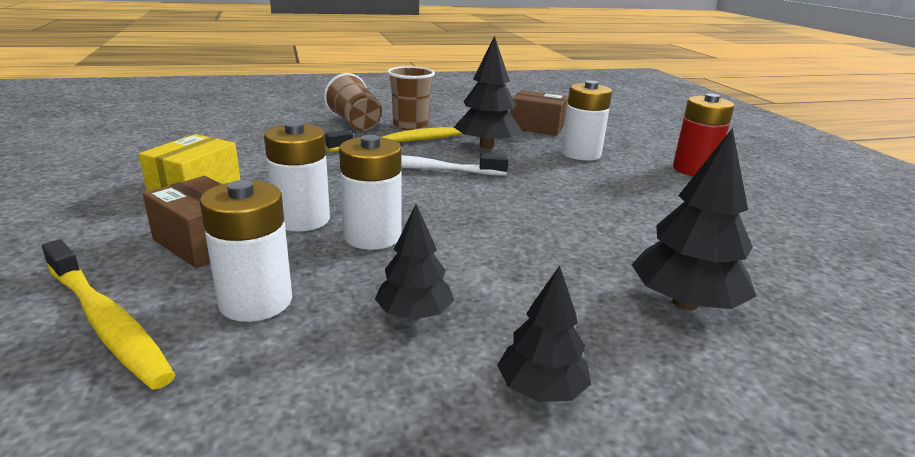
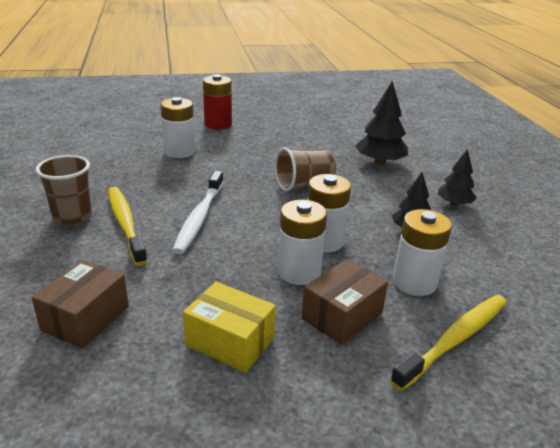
camera: 85 degrees left, 5 degrees up
brown cup [324,73,382,131] -> brown cup moved to [275,147,336,191]
black tree [454,36,522,149] -> none
brown box [510,90,568,136] -> brown box moved to [32,260,129,348]

